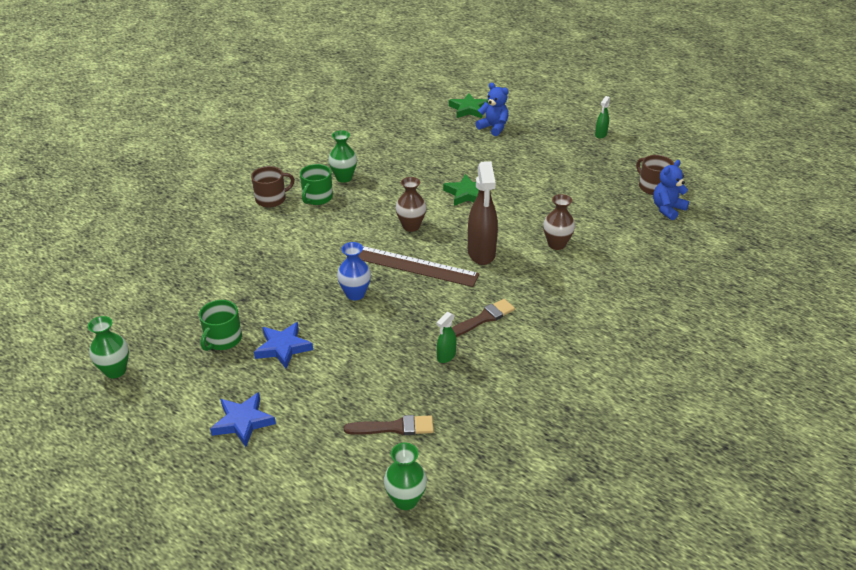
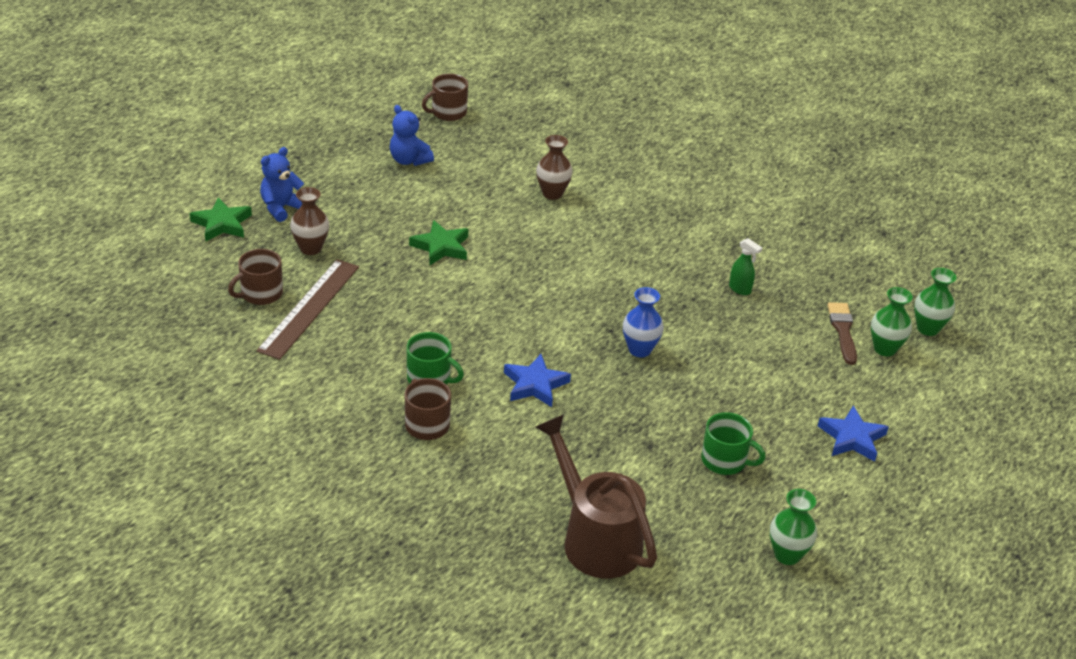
camera: 90 degrees left, 0 degrees up
blue star [254,322,313,369] -> blue star moved to [504,354,571,407]
green vase [328,131,357,182] -> green vase moved to [871,287,913,356]
brown ruler [359,246,480,287] -> brown ruler moved to [256,259,359,360]
brown vase [396,177,426,232] -> brown vase moved to [290,187,329,255]
brown brush [452,299,515,337] -> none
brown spray bottle [468,161,498,265] -> none
green spray bottle [595,96,610,138] -> none
blue teddy bear [653,160,689,220] -> blue teddy bear moved to [390,105,434,166]
none -> brown mug [228,249,283,305]
none -> brown watering can [536,414,657,578]

